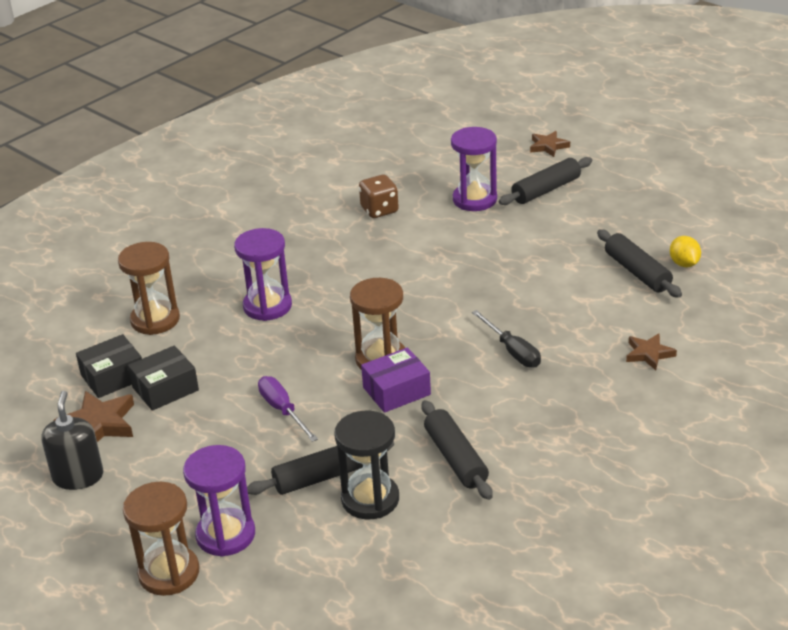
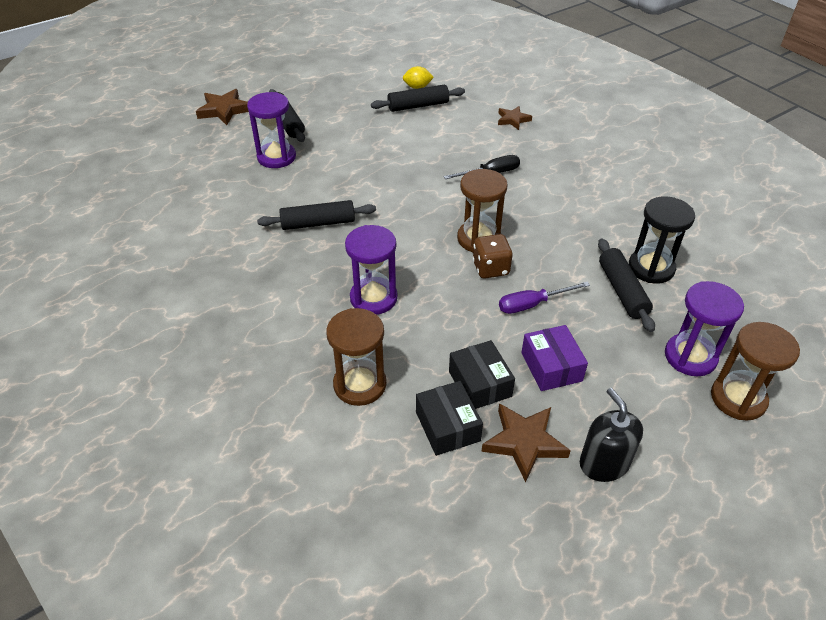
camera: 80 degrees left, 10 degrees up
black soap dispenser [41,391,103,490] -> black soap dispenser turned 60 degrees clockwise [580,388,643,482]
brown dice [359,175,399,218] -> brown dice moved to [472,234,512,278]
purple box [361,347,431,413] -> purple box moved to [521,325,588,391]
black rolling pin [421,400,493,500] -> black rolling pin moved to [257,200,376,230]
brown star [530,131,570,157] -> brown star [196,89,249,125], size x1.56

